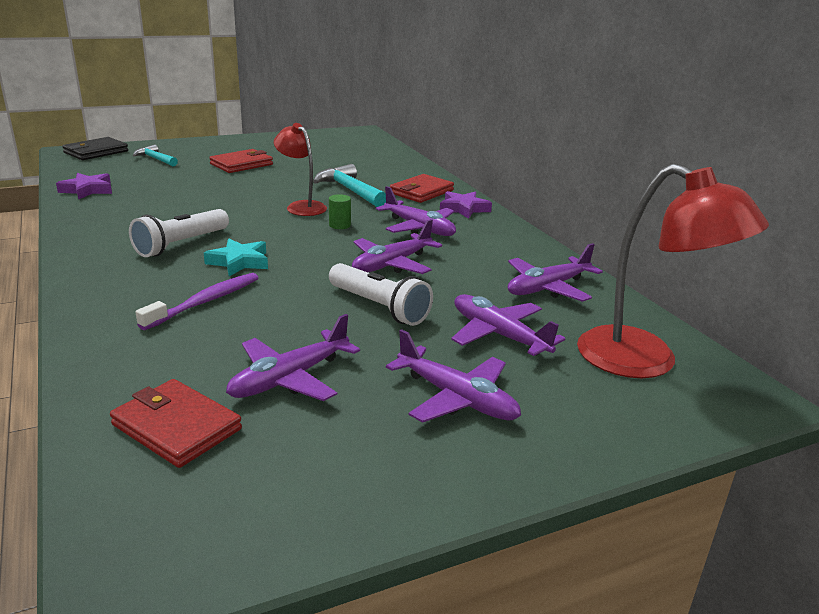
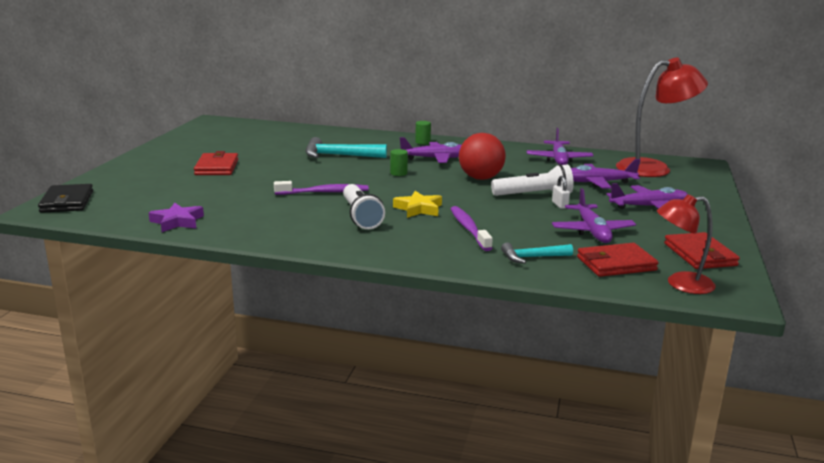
camera: 50 degrees left, 5 degrees down
turquoise hammer [133,144,178,166] -> turquoise hammer moved to [501,243,573,264]
turquoise star [204,239,268,276] -> yellow star [393,191,442,218]
red lamp [274,123,327,216] -> red lamp moved to [657,194,716,294]
purple plane [352,219,442,274] -> red ball [459,133,506,180]
red wallet [390,174,454,203] -> red wallet moved to [664,232,740,269]
purple star [440,191,492,219] -> green cylinder [415,121,431,144]
none -> purple toothbrush [274,181,369,195]
none -> white padlock [552,176,570,209]

